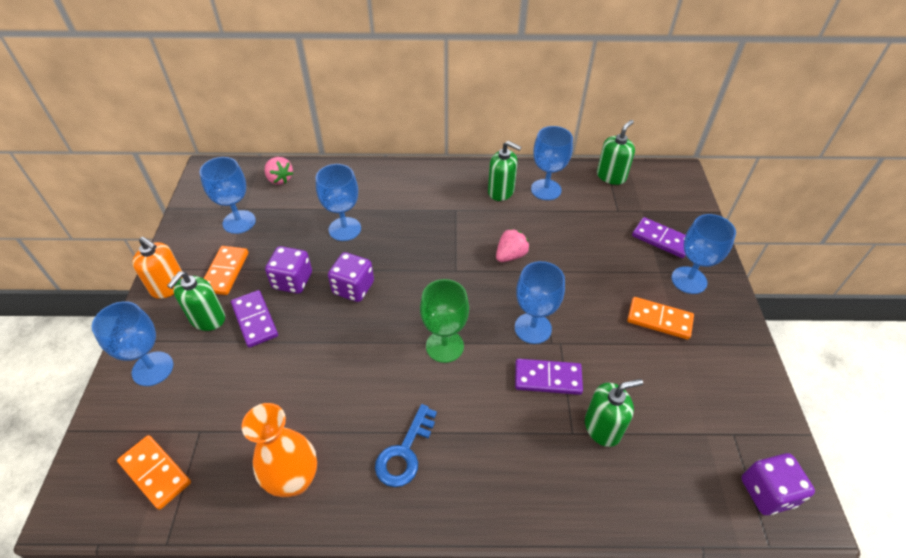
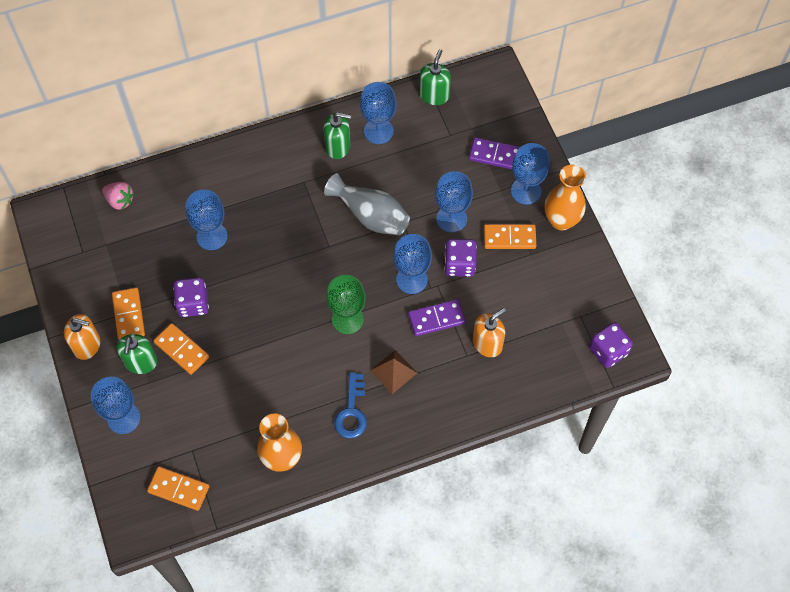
camera: 20 degrees left, 15 degrees up
blue goblet [200,157,256,234] -> blue goblet moved to [435,171,473,233]
purple domino [231,290,278,348] -> orange domino [153,323,209,375]
purple dice [328,252,374,302] -> purple dice moved to [444,239,477,277]
pink strawberry [496,229,529,262] -> grey vase [324,174,410,235]
green soap dispenser [585,379,643,447] -> orange soap dispenser [473,308,506,357]
none -> brown pyramid [370,350,417,394]
none -> orange vase [545,165,586,230]

